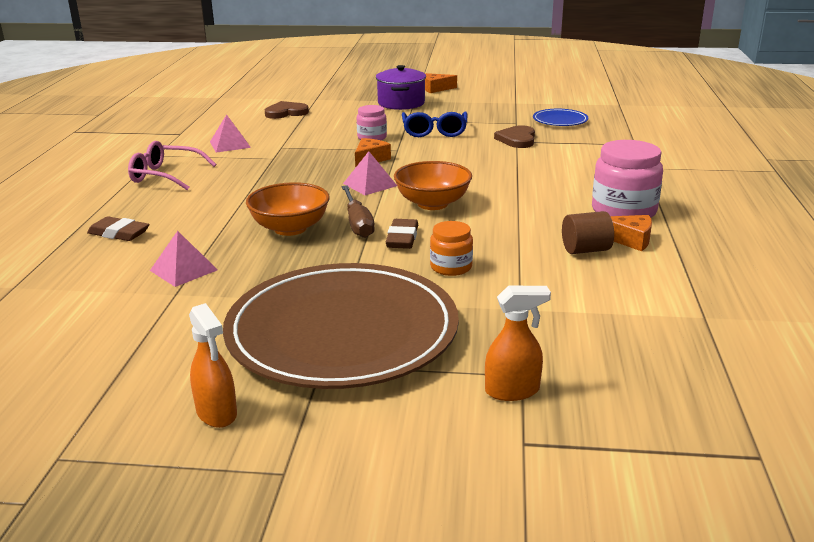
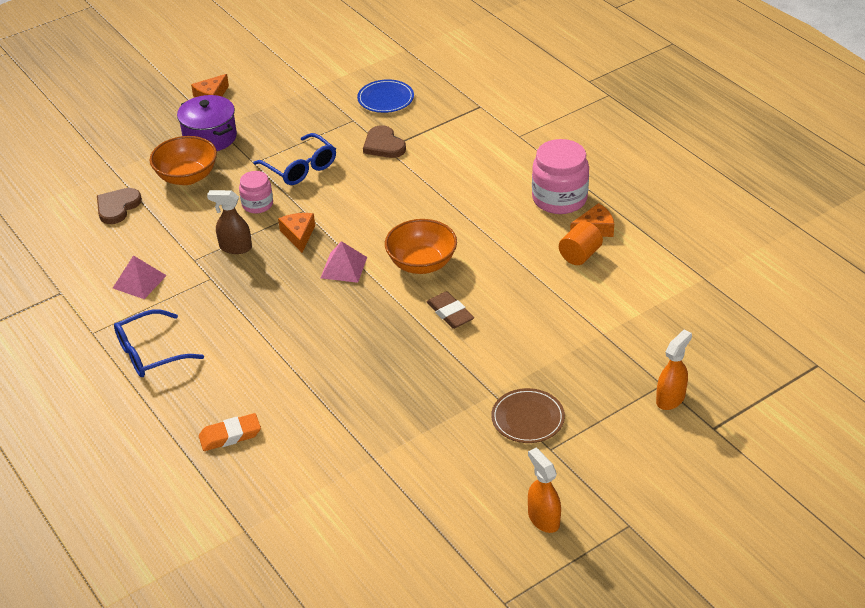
camera: 40 degrees left, 15 degrees up
brown eraser [87,216,149,241] -> orange eraser [199,413,261,451]
pink glasses [128,141,216,190] -> blue glasses [114,309,204,377]
pink pyramid [150,231,218,287] -> none
orange spray bottle [189,303,237,428] -> orange spray bottle turned 135 degrees counterclockwise [528,448,561,533]
brown plate [223,263,459,389] -> brown plate [491,388,565,443], size x0.41
orange bowl [246,182,330,236] -> orange bowl moved to [150,136,217,185]
brown screwdriver [342,185,375,238] -> none
orange jar [430,221,473,276] -> none
brown cylinder [562,211,614,254] -> orange cylinder [559,221,603,265]
none -> brown spray bottle [207,190,252,254]

